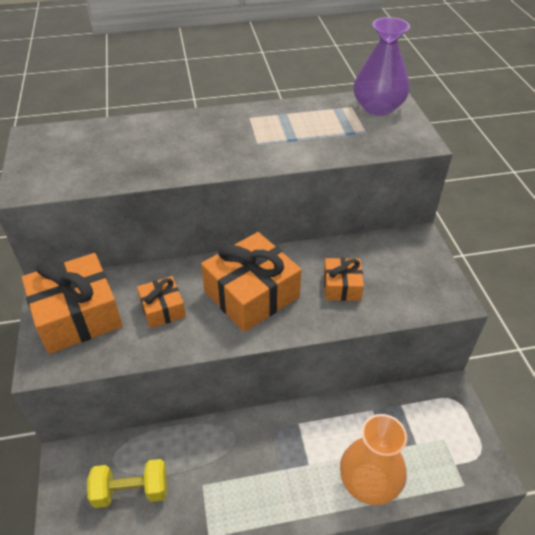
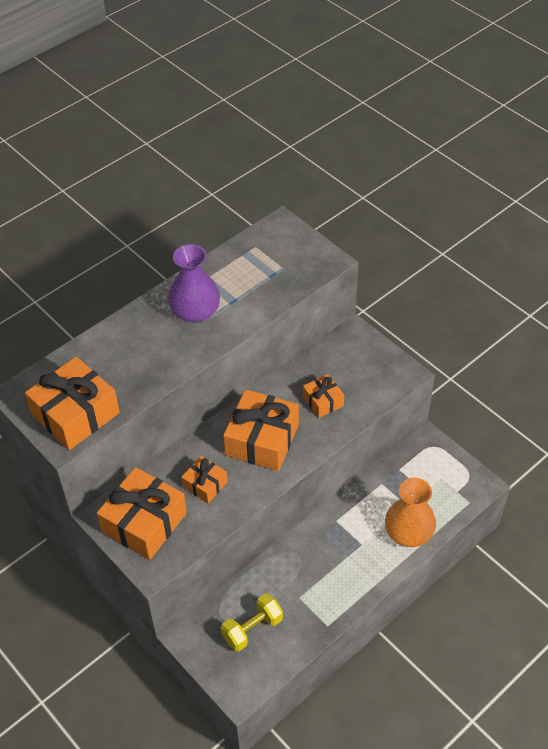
camera: 30 degrees left, 5 degrees up
purple vase [354,17,410,116] -> purple vase moved to [168,244,220,323]
none -> orange gift [25,357,120,450]

